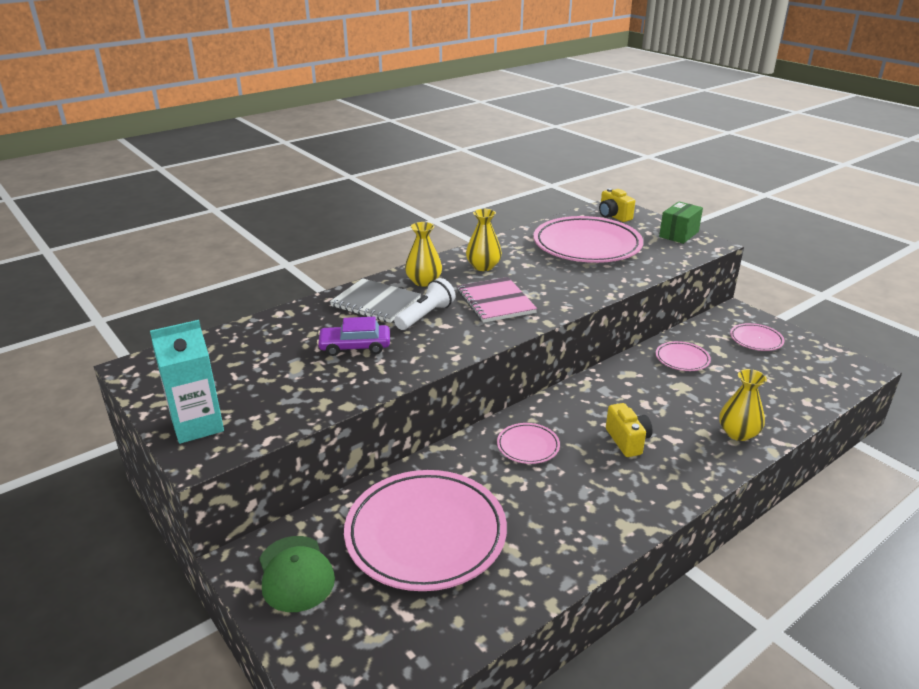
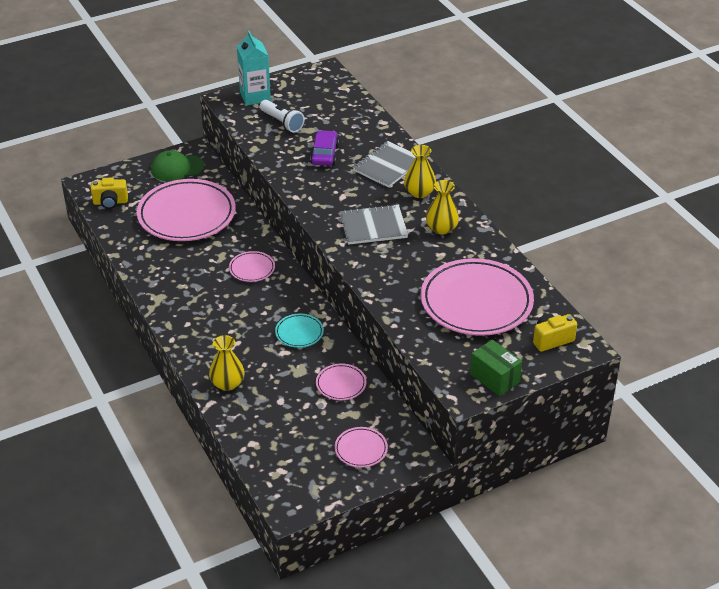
camera: 100 degrees right, 10 degrees up
white flashlight [394,278,455,330] -> white flashlight moved to [260,100,305,133]
pink notebook [458,277,537,323] -> grey notebook [340,204,408,245]
yellow camera [606,403,653,457] -> yellow camera moved to [91,177,128,209]
none -> turquoise plate [275,314,324,348]

